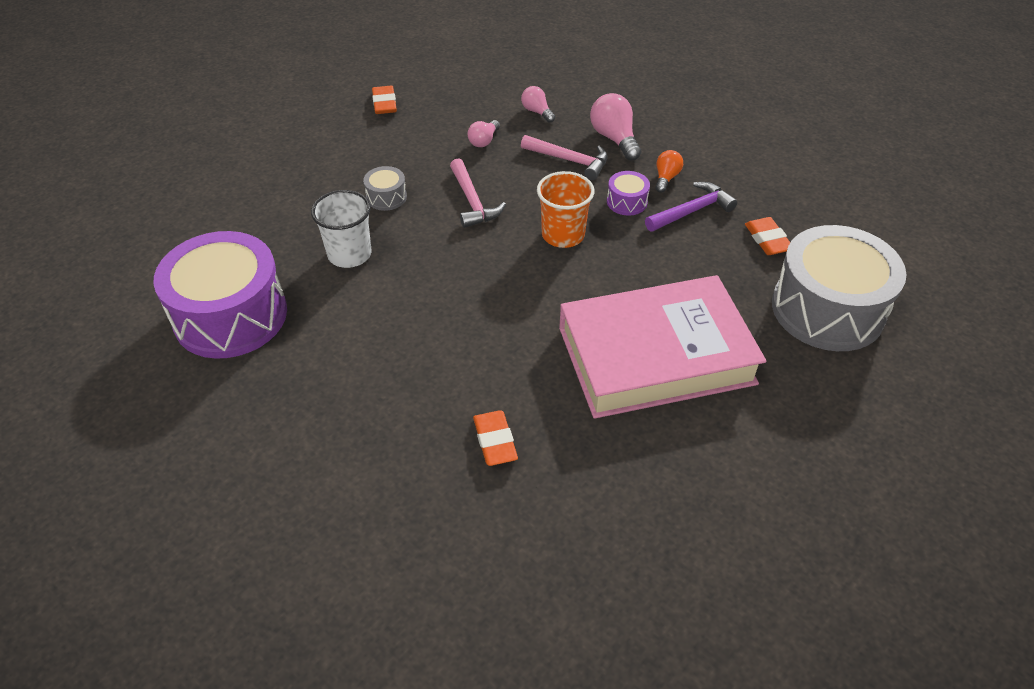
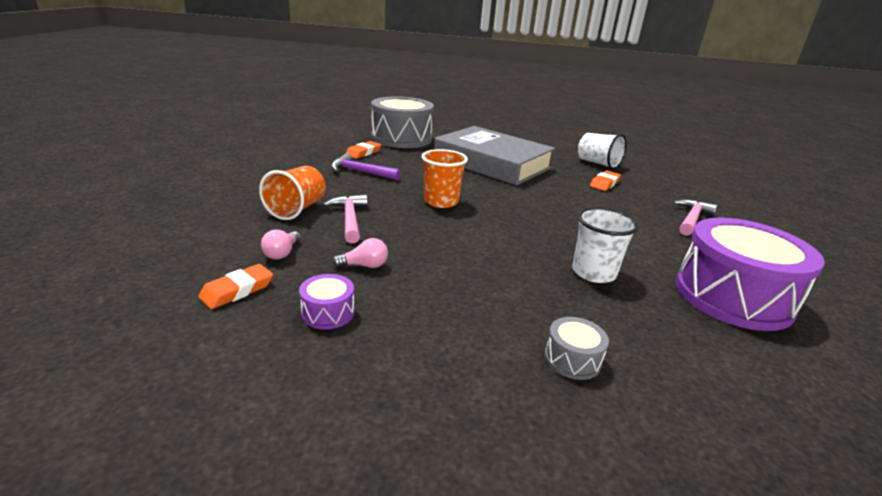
camera: 130 degrees left, 20 degrees down
grey drum [363,166,407,211] -> grey drum moved to [544,317,609,380]
orange eraser [372,86,397,114] -> orange eraser moved to [198,264,273,309]
pink hammer [450,158,506,228] -> pink hammer moved to [673,199,718,236]
pink book [559,275,766,419] -> grey book [434,126,555,186]
pink light bulb [590,93,641,161] -> orange cup [259,166,325,220]
purple drum [607,171,650,215] -> purple drum moved to [299,274,354,329]
orange light bulb [655,150,683,193] -> none
none -> white cup [578,133,627,170]

